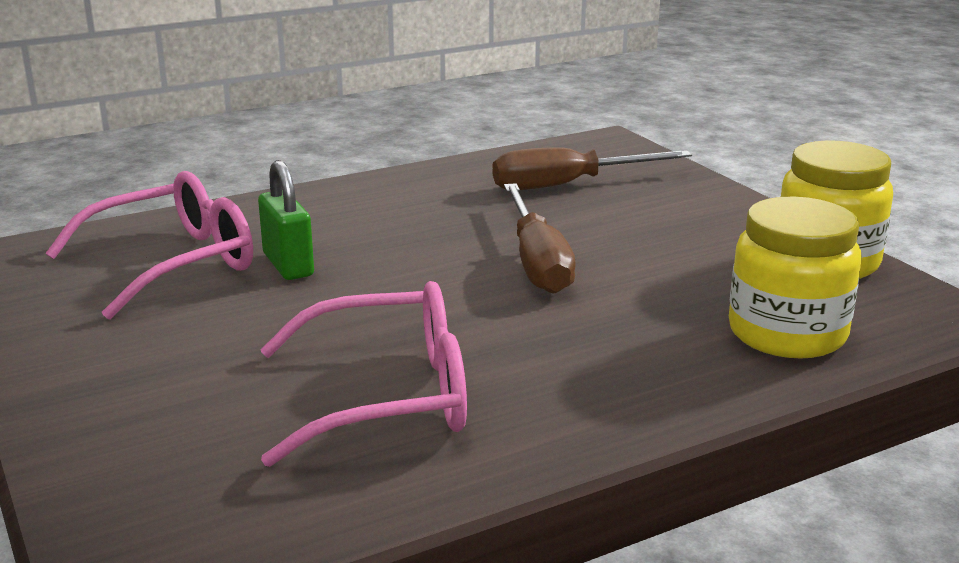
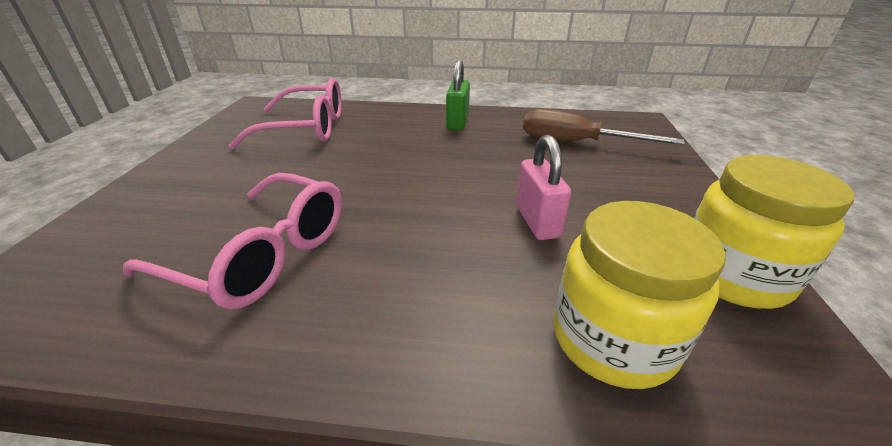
camera: 35 degrees right, 10 degrees up
green padlock [258,160,314,280] -> green padlock moved to [446,60,470,131]
brown screwdriver [504,183,576,294] -> none
none -> pink padlock [516,135,571,240]

